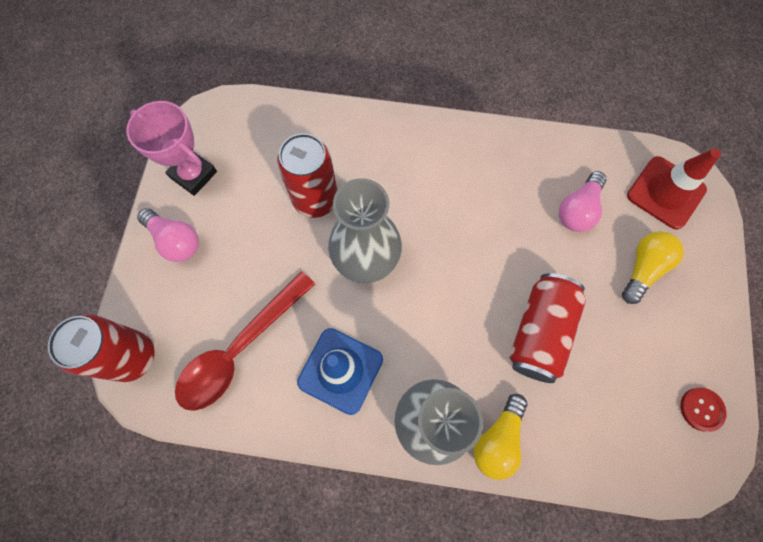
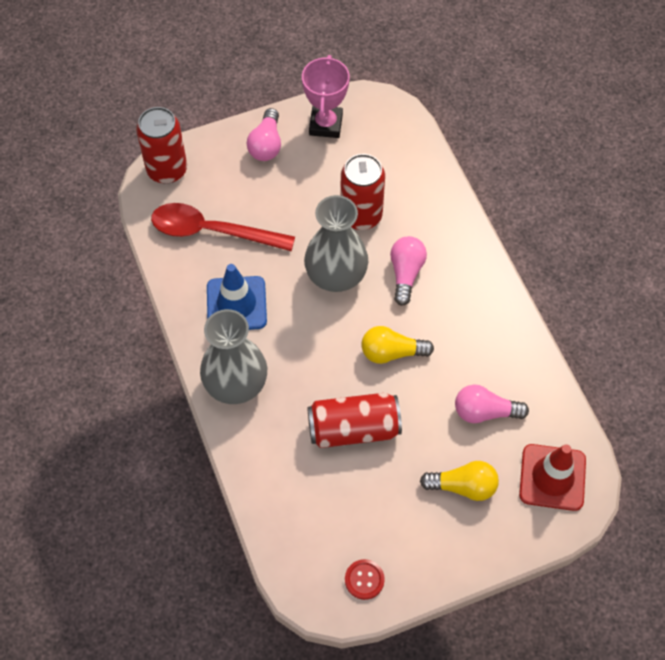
camera: 60 degrees right, 10 degrees down
yellow light bulb [473,394,528,480] -> yellow light bulb moved to [361,326,434,364]
none -> pink light bulb [390,236,427,306]

